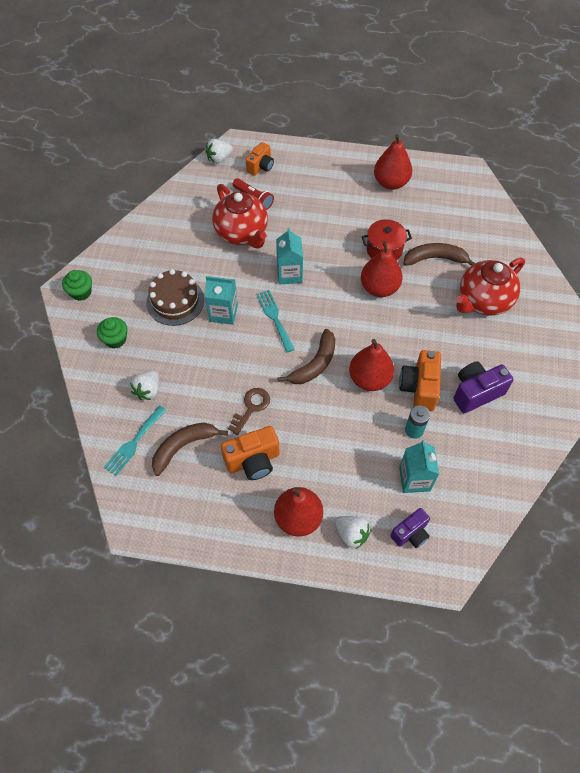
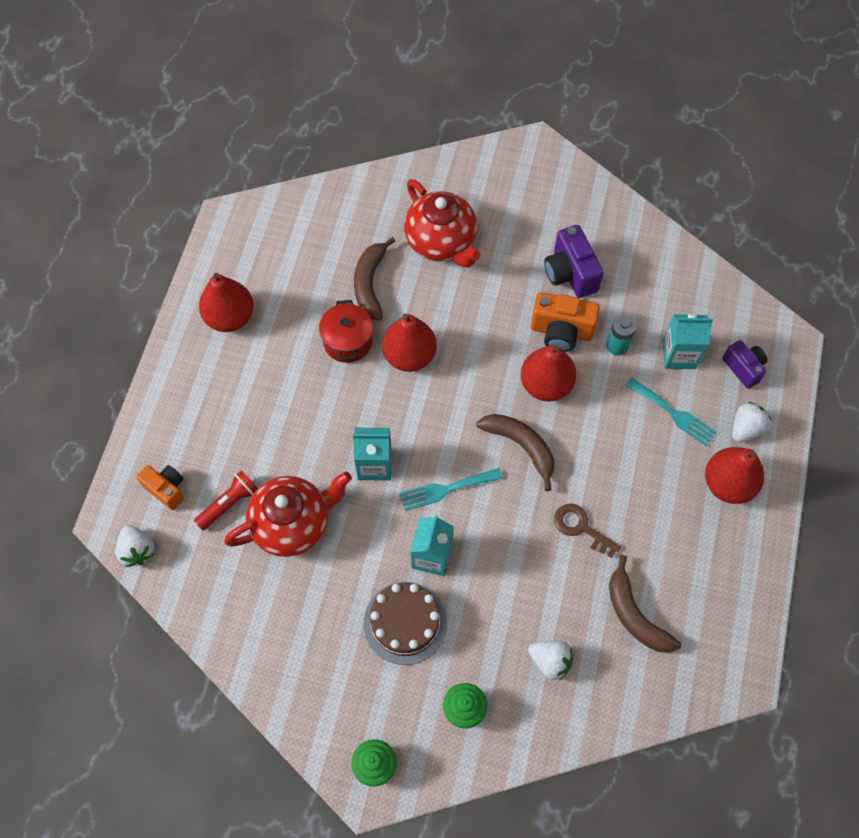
camera: 85 degrees left, 5 degrees up
turquoise fork [104,406,166,476] -> turquoise fork moved to [625,377,717,446]
orange camera [221,426,280,480] -> none

